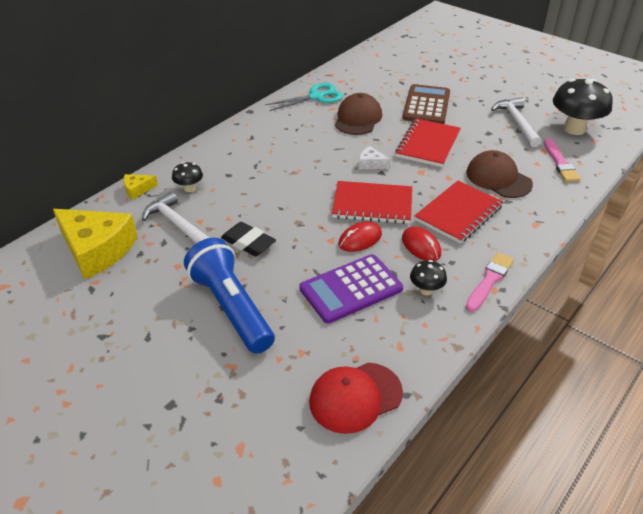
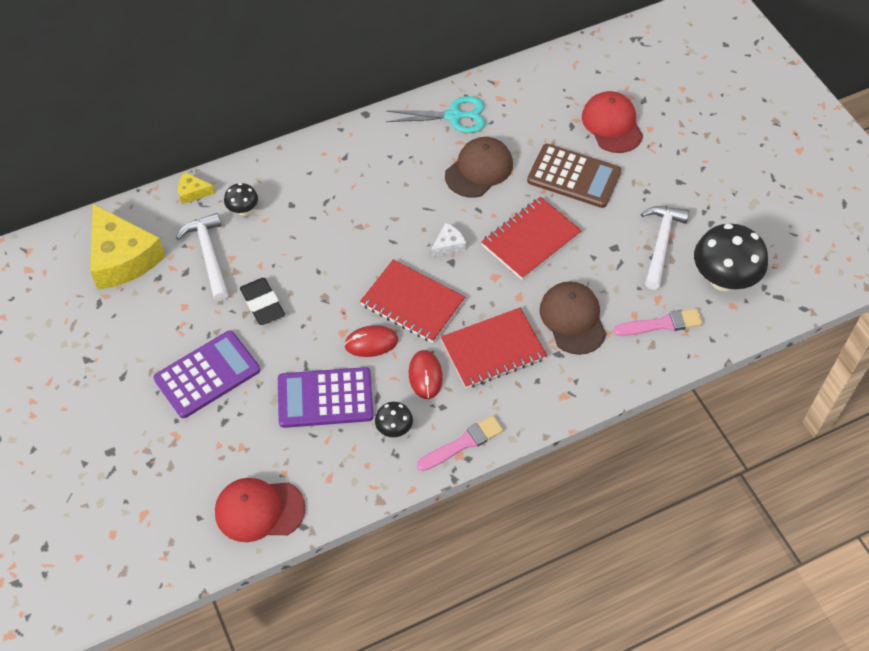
camera: 25 degrees right, 15 degrees up
blue flashlight [184,238,275,354] -> purple calculator [154,330,260,418]
white cheese [359,146,390,169] -> white cheese turned 90 degrees clockwise [431,223,466,257]
brown calculator [403,84,450,124] -> brown calculator turned 75 degrees clockwise [527,144,621,208]
pink brush [544,138,581,182] -> pink brush turned 120 degrees counterclockwise [613,309,703,336]
none -> red cap [582,91,643,153]

